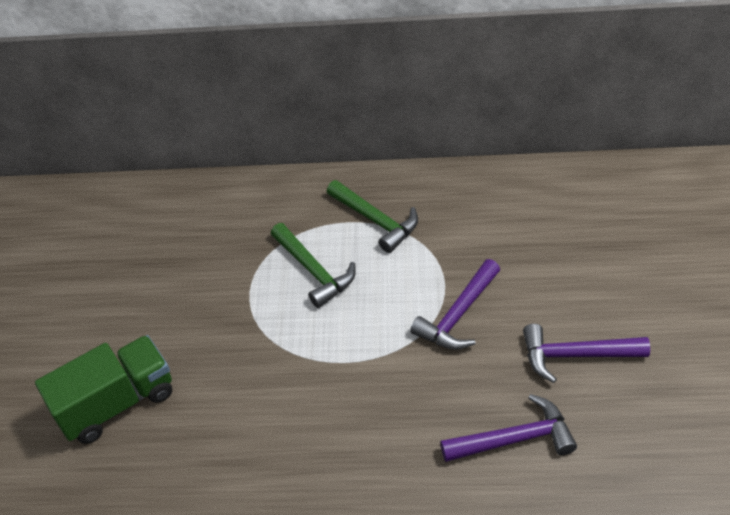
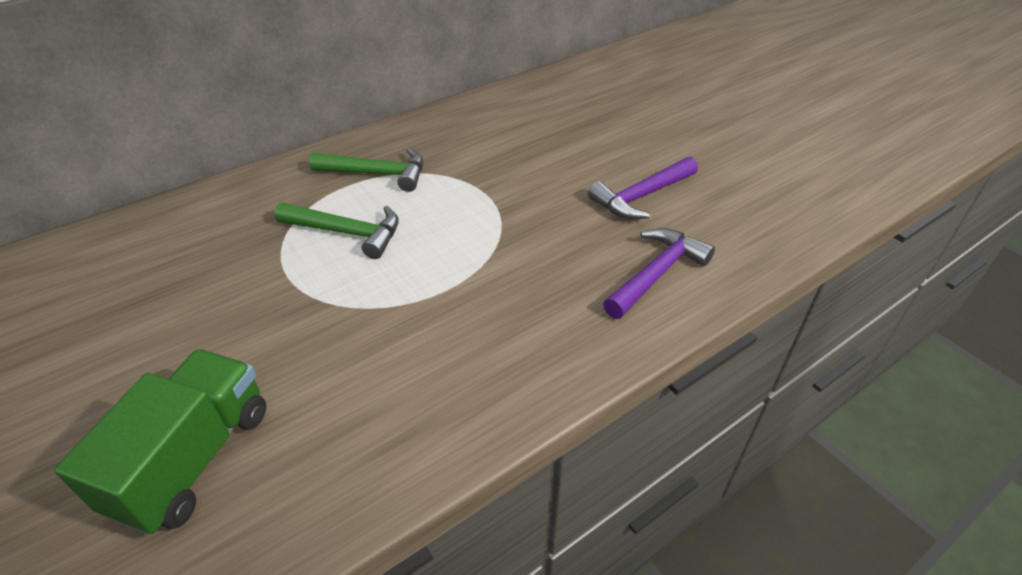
camera: 40 degrees left, 5 degrees down
purple hammer [410,259,500,350] -> none

